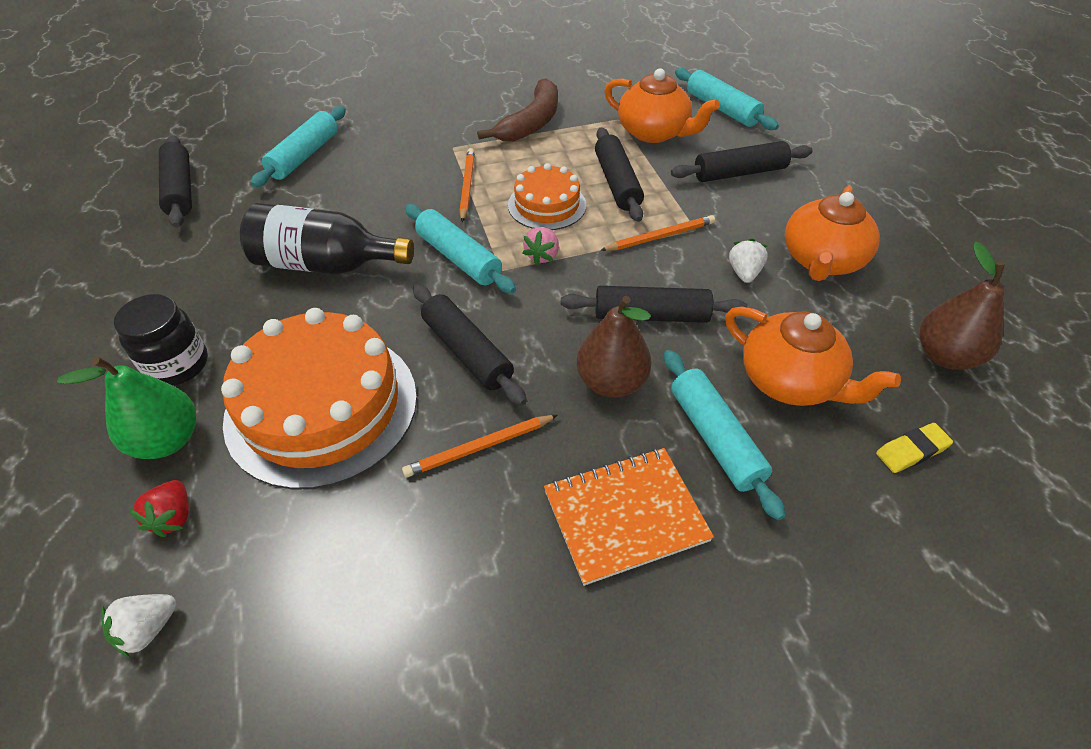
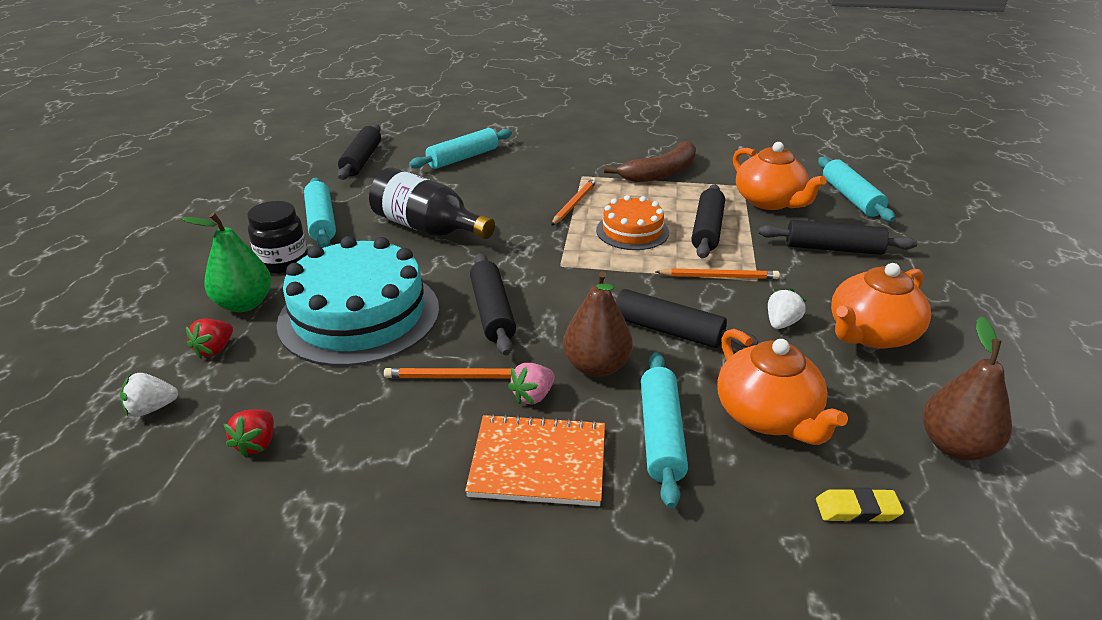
camera: 25 degrees right, 15 degrees down
orange cake [221,308,417,490] -> turquoise cake [277,236,439,366]
turquoise rolling pin [405,204,516,293] -> turquoise rolling pin moved to [304,178,336,248]
pink strawberry [523,227,559,265] -> pink strawberry moved to [508,363,555,405]
none -> red strawberry [224,410,274,458]

